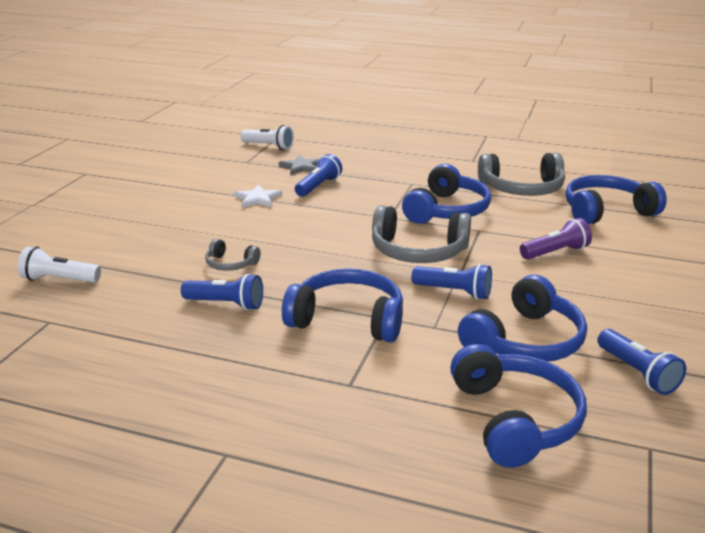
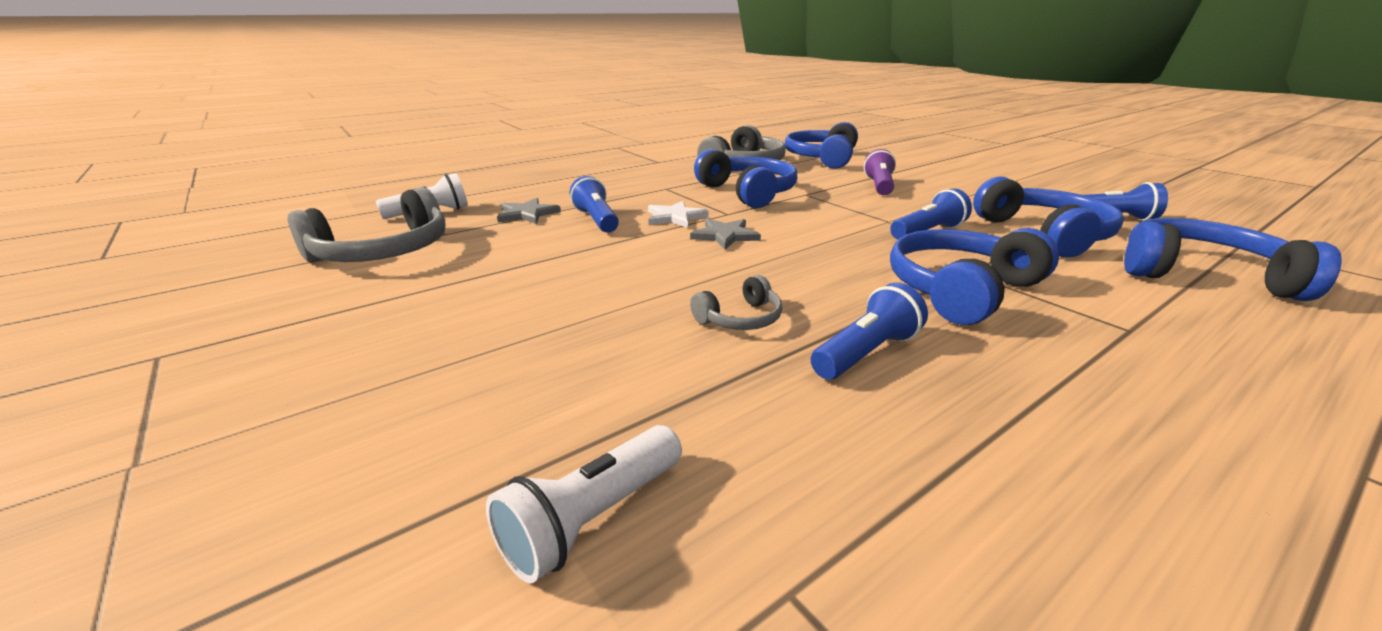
camera: 55 degrees left, 0 degrees up
white star [234,184,282,208] -> white star moved to [648,201,709,228]
grey headphones [372,205,471,263] -> grey headphones moved to [287,187,445,262]
none -> grey star [690,218,761,250]

